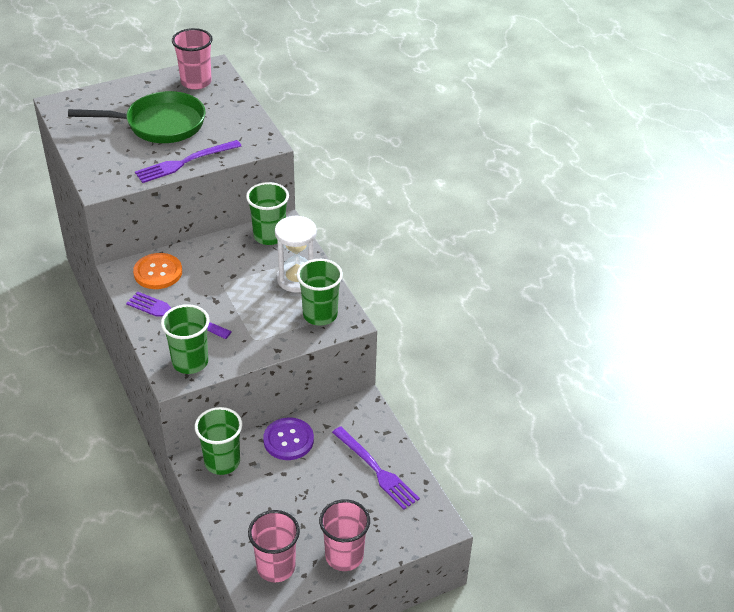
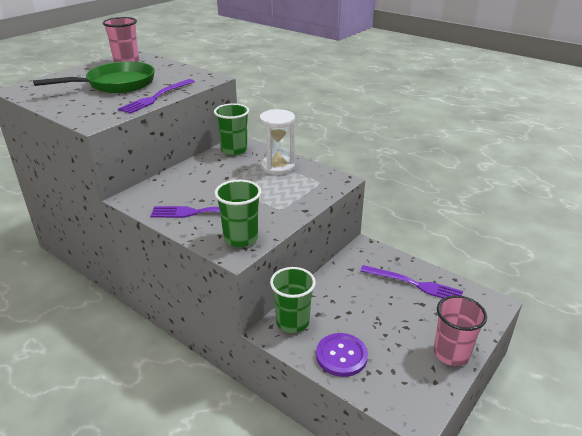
camera: 25 degrees left, 10 degrees down
orange button [133,253,182,289] -> none
pink cup [248,510,300,582] -> none
purple button [263,418,314,460] -> purple button moved to [316,333,368,377]
green cup [297,259,343,326] -> none

